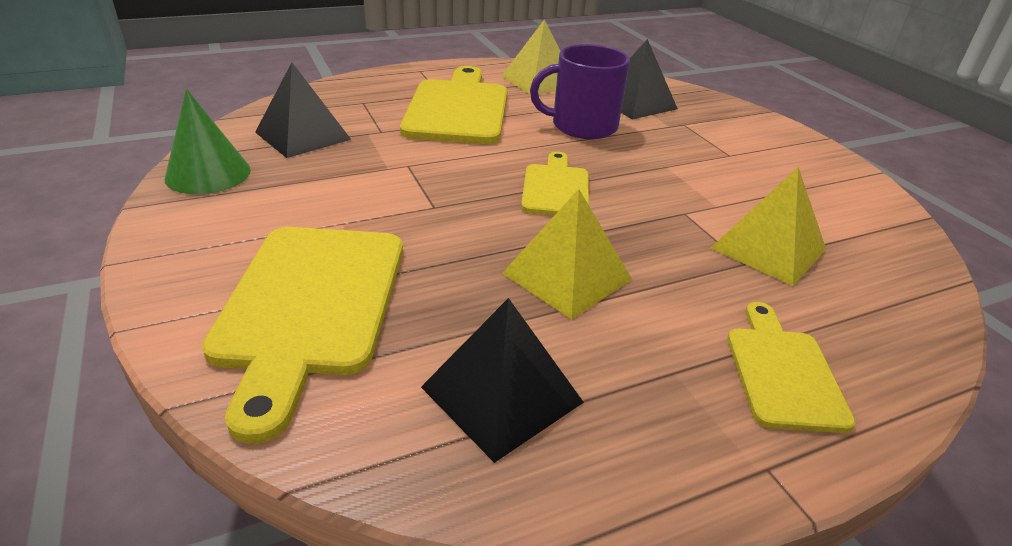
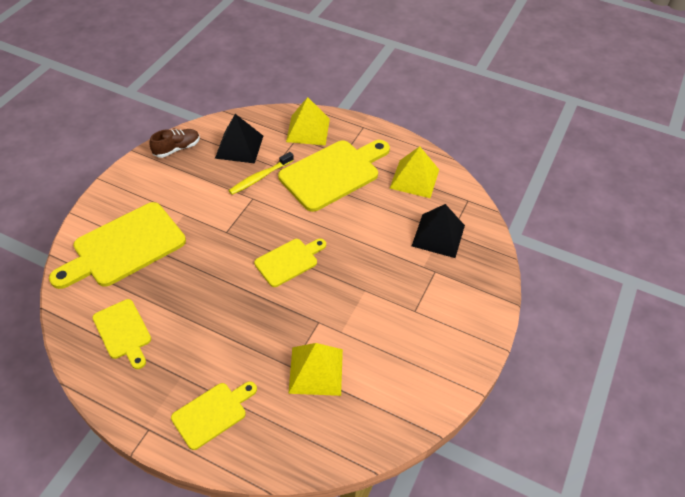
camera: 50 degrees right, 15 degrees up
green cone [164,89,251,194] -> brown shoe [149,129,200,158]
black pyramid [421,298,584,463] -> yellow cutting board [92,299,151,369]
yellow pyramid [502,189,632,319] -> yellow pyramid moved to [286,97,330,145]
purple mug [530,44,630,139] -> none
none -> yellow toothbrush [229,152,294,195]

